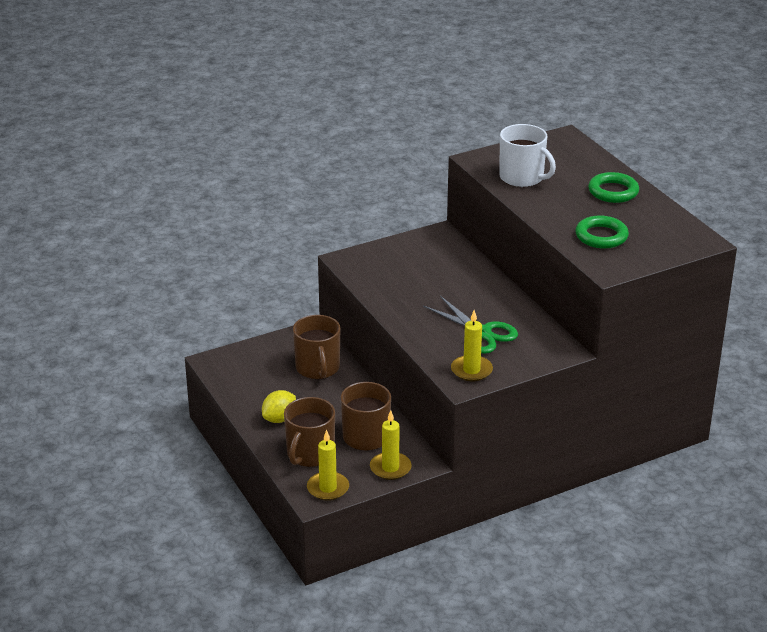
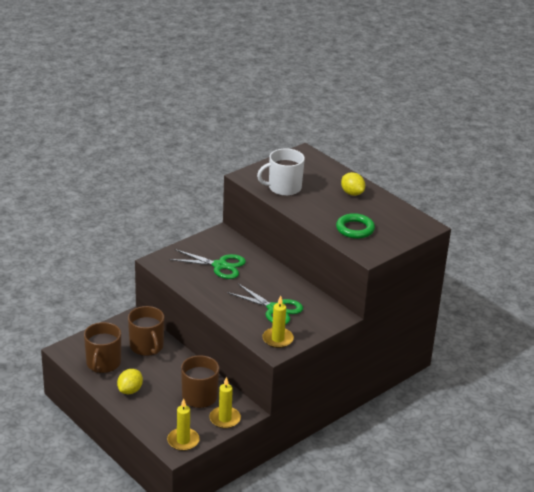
camera: 15 degrees left, 0 degrees up
brown mug [284,397,335,467] -> brown mug moved to [84,322,121,373]
white mug [499,124,556,187] -> white mug turned 135 degrees clockwise [257,148,305,196]
green ring [588,172,639,203] -> yellow lemon [341,172,365,196]
none -> green scissors [169,249,246,279]

